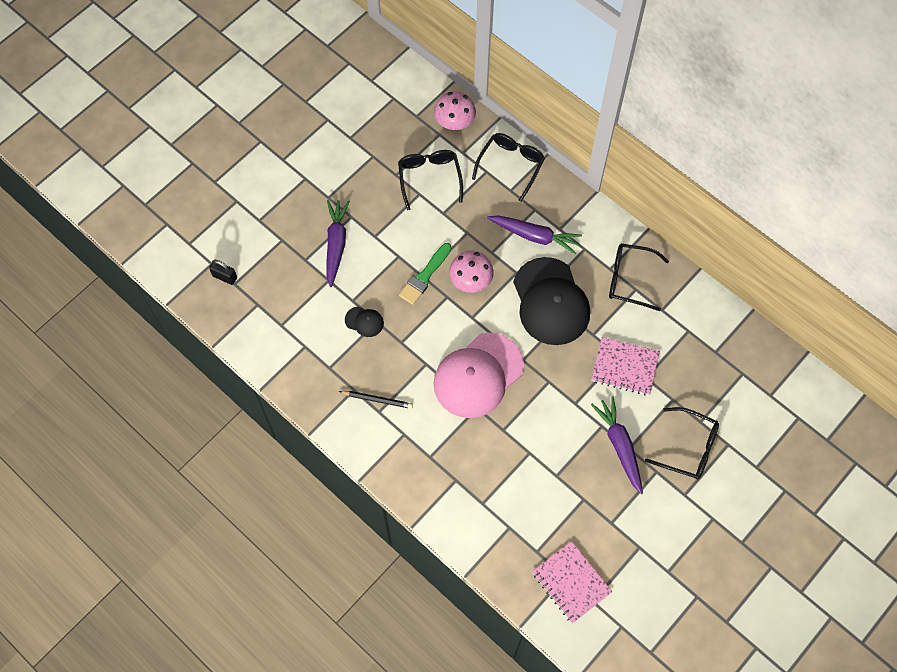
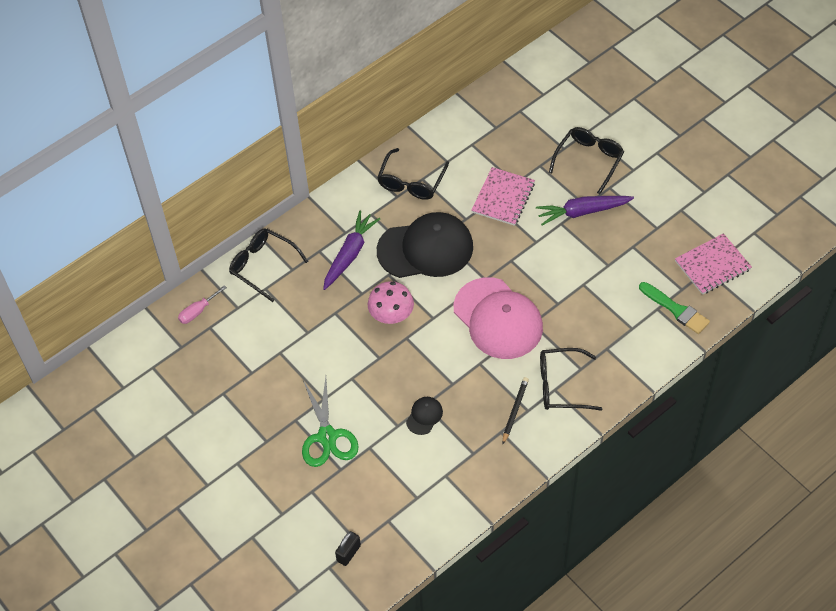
camera: 80 degrees left, 10 degrees down
purple carrot [327,200,350,287] -> green scissors [302,377,359,467]
black glasses [398,150,463,210] -> black glasses moved to [540,348,602,411]
green brush [399,243,451,305] -> green brush moved to [639,282,710,334]
pink mushroom [434,91,476,130] -> pink screwdriver [178,285,227,324]

